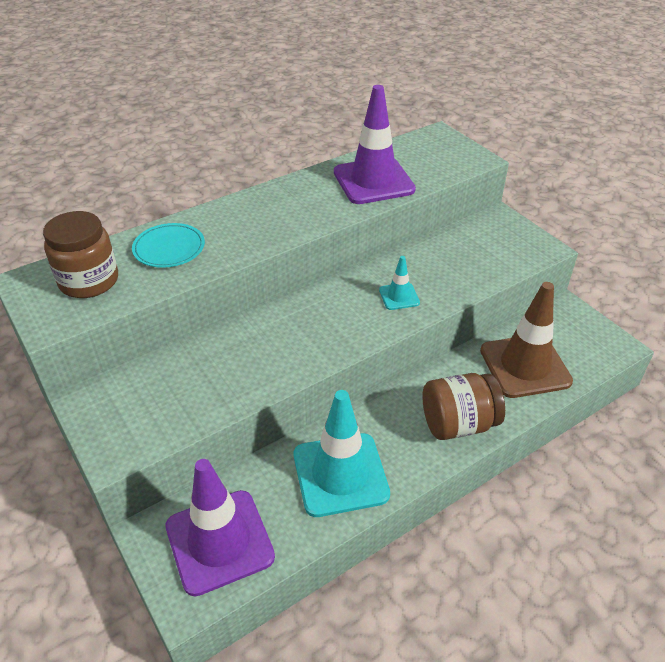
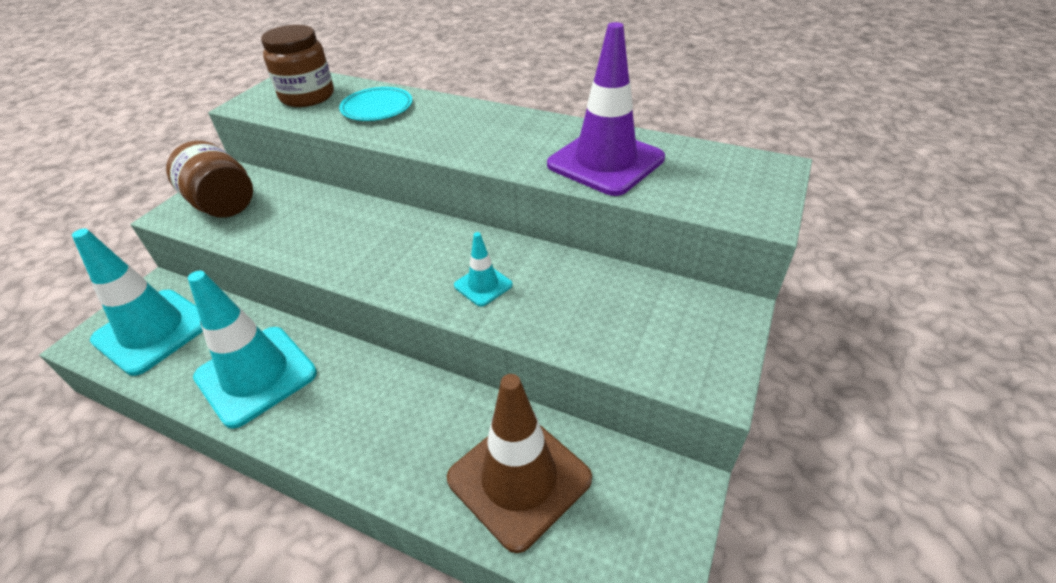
camera: 60 degrees right, 0 degrees up
purple traffic cone [165,459,275,596] -> turquoise traffic cone [72,229,203,376]
brown jar [422,373,505,440] -> brown jar moved to [166,141,253,218]

